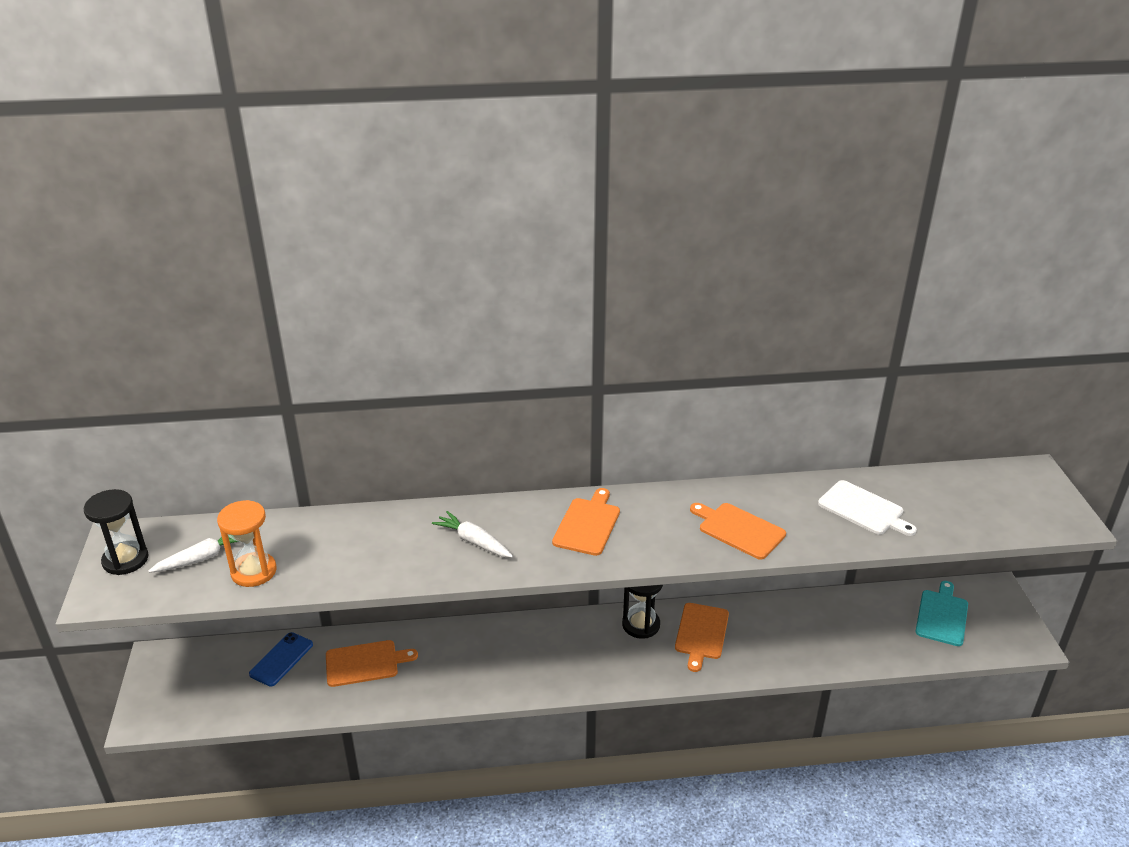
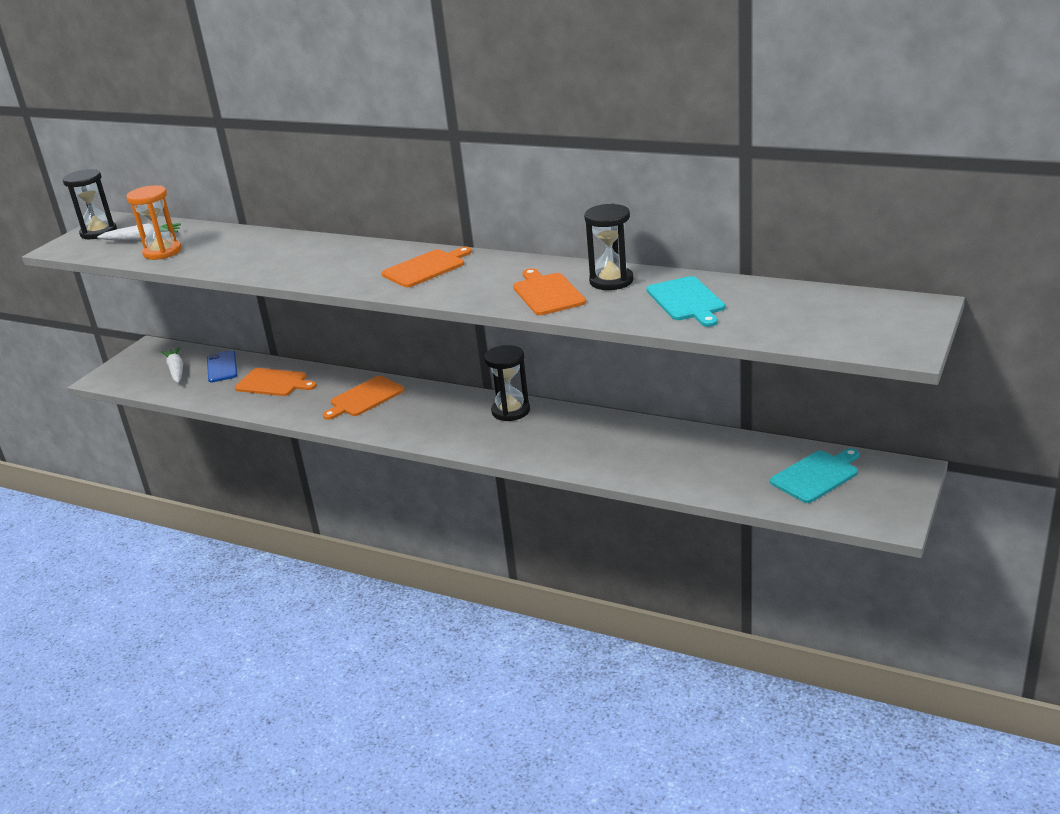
camera: 35 degrees right, 5 degrees down
blue phone [249,632,313,687] -> blue phone turned 75 degrees counterclockwise [207,350,237,383]
white carrot [432,511,513,557] -> white carrot moved to [161,347,183,383]
orange cutting board [675,603,729,672] -> orange cutting board moved to [323,376,405,420]
white cutting board [818,480,917,536] -> turquoise cutting board [646,276,725,327]
none -> black hourglass [584,204,634,290]

